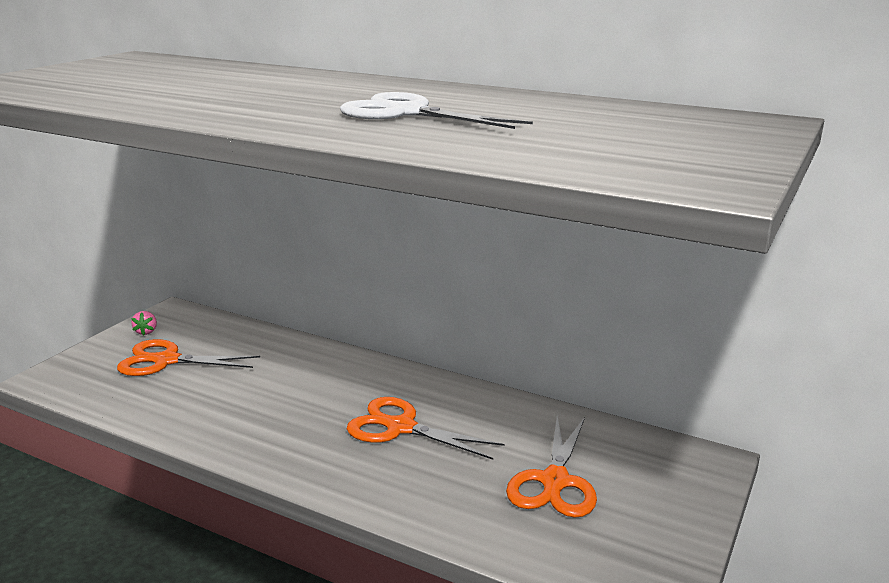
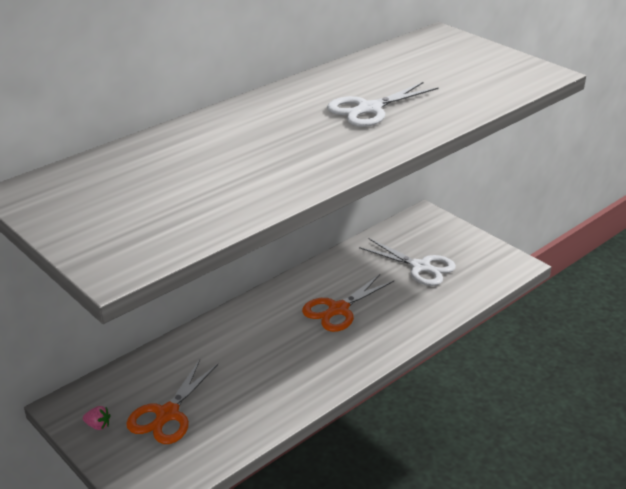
camera: 70 degrees left, 10 degrees up
orange scissors [506,416,597,518] -> white scissors [359,238,456,286]

